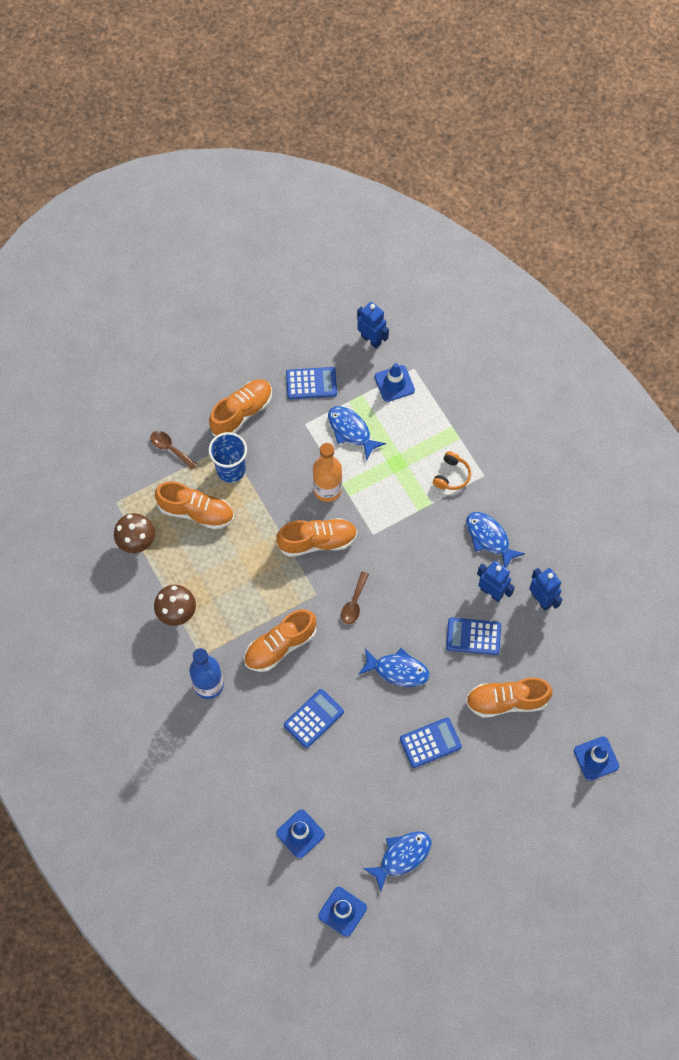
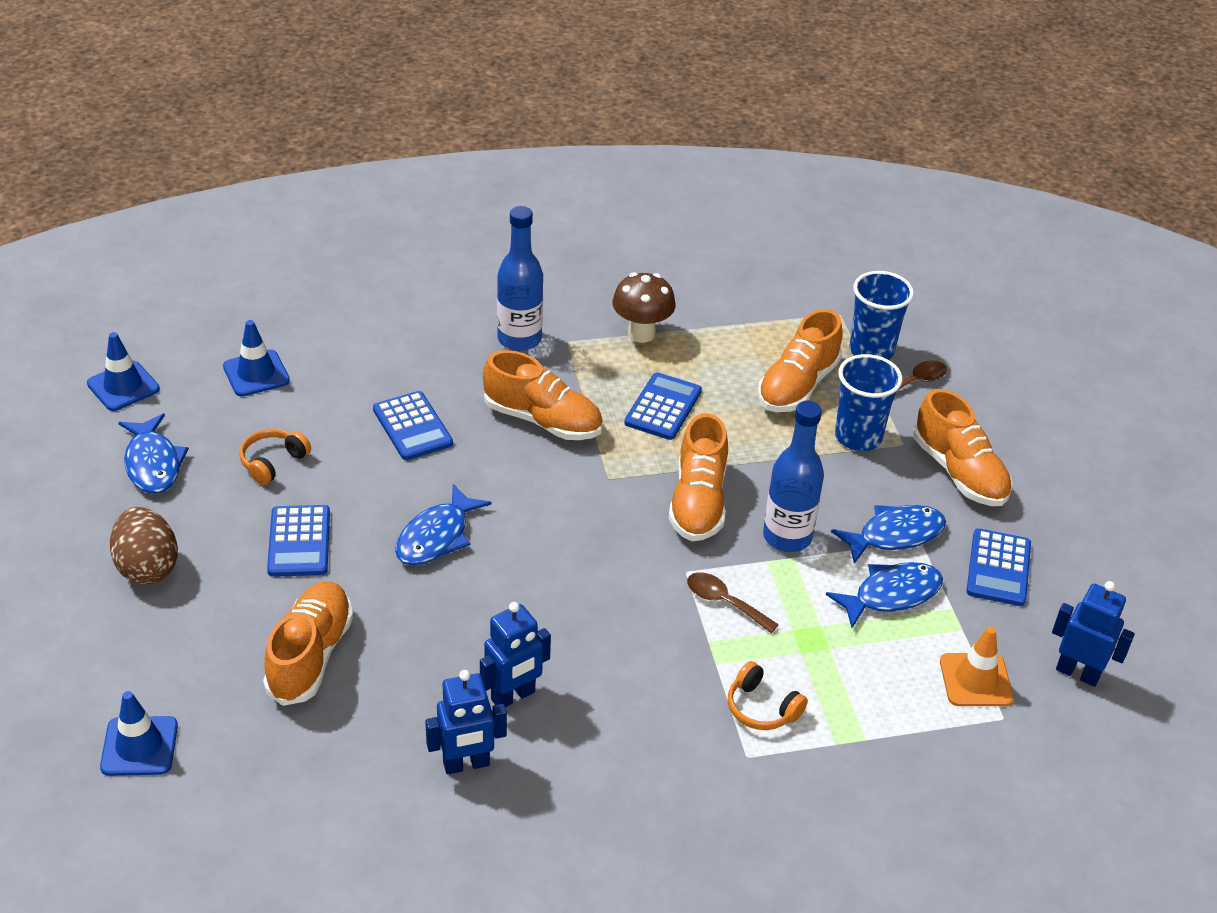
camera: 105 degrees right, 25 degrees down
brown mushroom [114,513,155,553] -> none
orange shoe [244,609,317,672] -> orange shoe turned 135 degrees clockwise [483,350,603,440]
orange bottle [313,443,342,502] -> blue bottle [763,401,824,552]
brown spoon [341,572,369,624] -> brown spoon moved to [687,572,779,633]
blue robot [357,302,389,349] -> blue robot turned 120 degrees counterclockwise [1052,581,1135,687]
blue traffic cone [375,363,415,402] -> orange traffic cone [940,626,1014,706]
blue calculator [446,618,501,655] -> blue calculator moved to [624,372,702,440]
blue fish [466,512,525,568] -> blue fish moved to [831,505,946,564]
none -> brown egg [110,507,178,584]
none -> orange headphones [239,429,311,485]
none -> blue cup [849,271,914,360]

